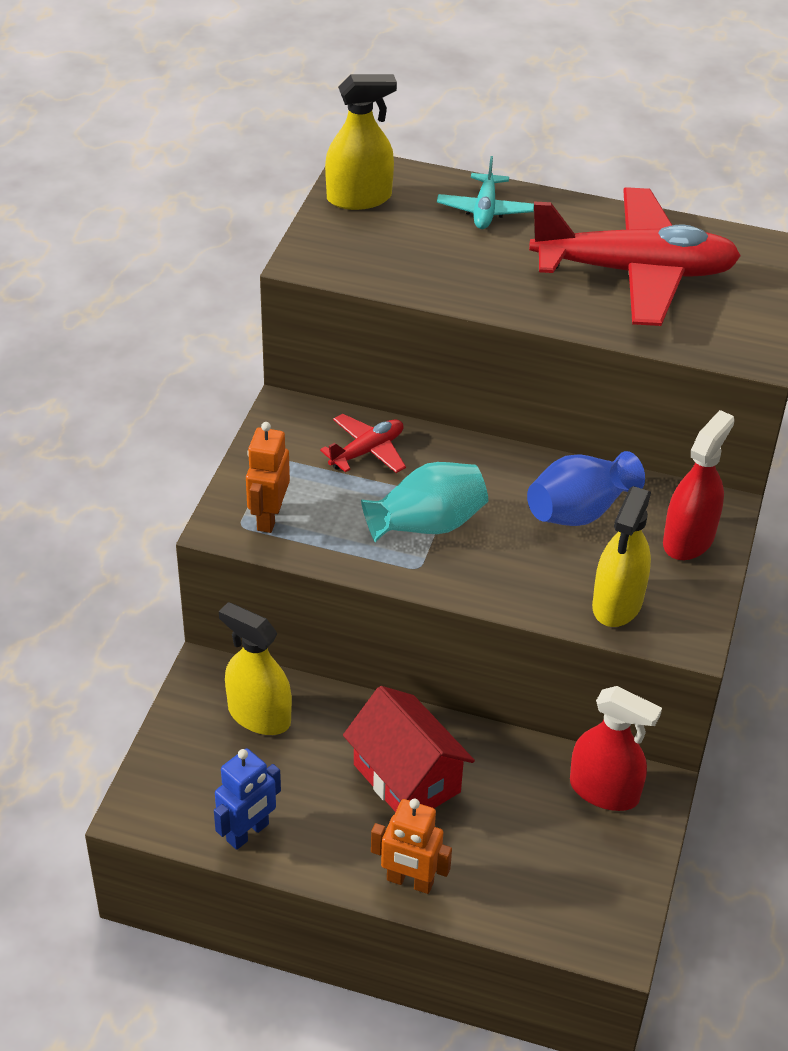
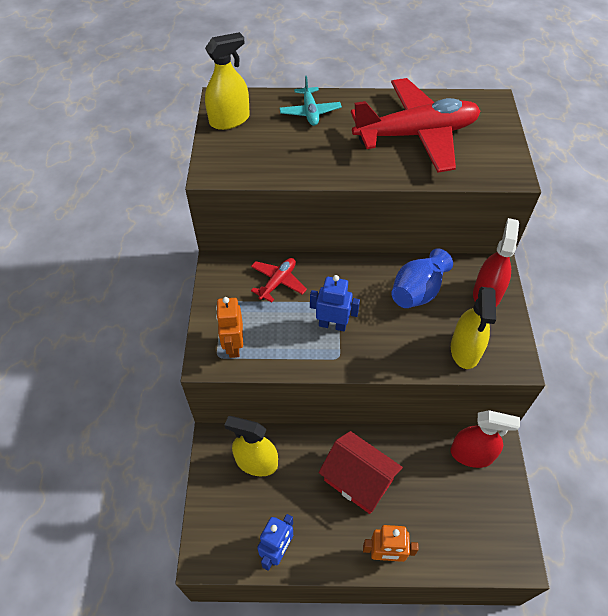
camera: 15 degrees left, 10 degrees up
turquoise vase [361,462,488,542] -> blue robot [310,275,360,331]

